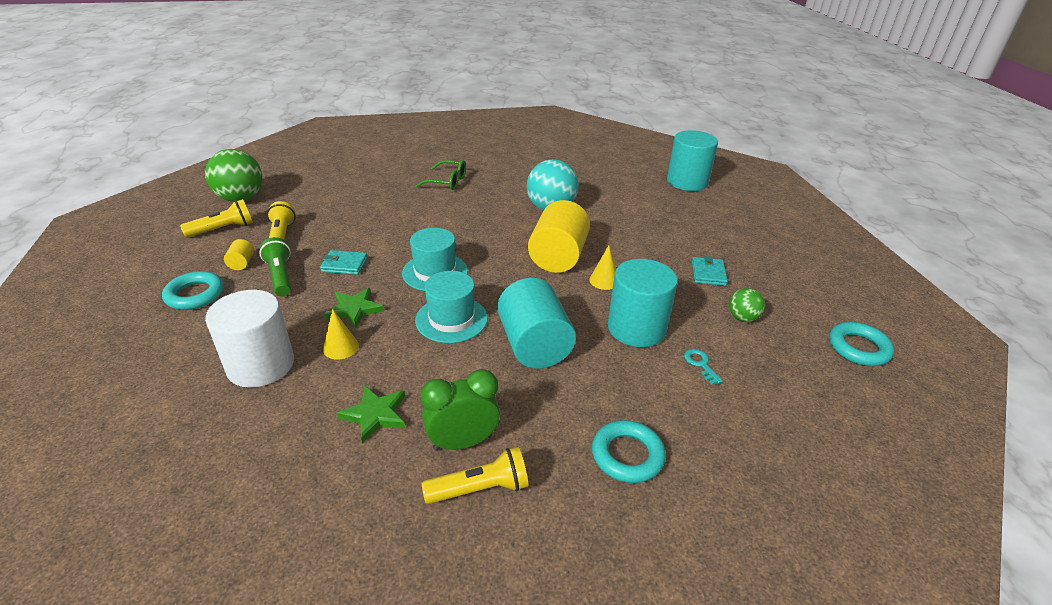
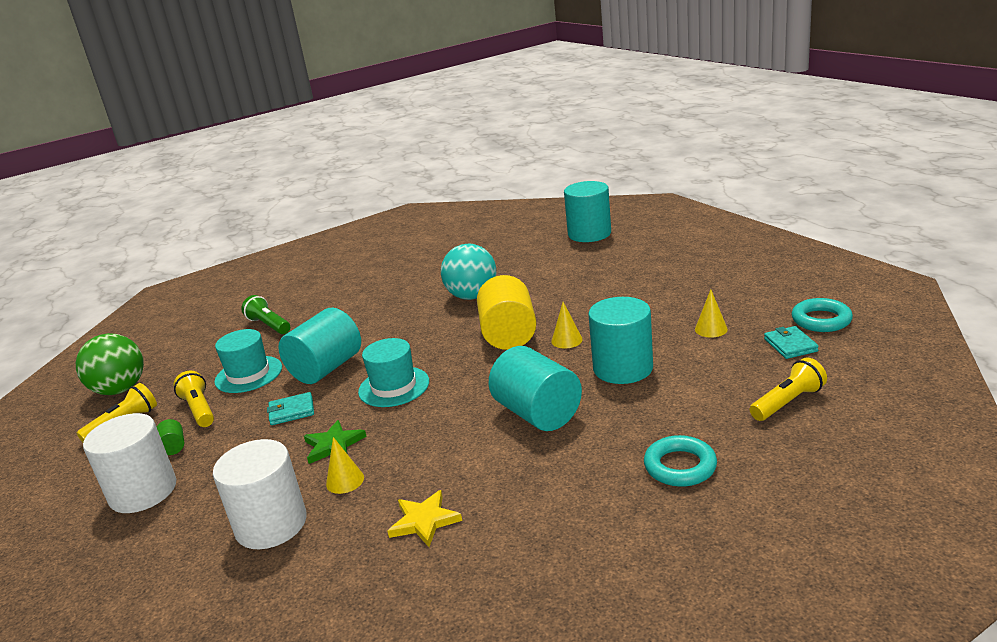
camera: 15 degrees left, 10 degrees down
turquoise ring [162,271,224,310] -> white cylinder [83,413,176,513]
yellow cylinder [224,239,254,270] -> green cylinder [157,419,184,455]
green flashlight [259,237,291,297] -> green flashlight moved to [241,295,290,334]
green star [337,385,405,443] -> yellow star [388,490,462,547]
green glasses [415,160,466,190] -> none
turquoise hat [415,271,488,343] -> turquoise hat moved to [214,329,282,393]
green clock [421,369,500,451] -> none
yellow flashlight [422,447,529,504] -> yellow flashlight moved to [750,357,827,421]
turquoise key [684,349,723,385] -> none
turquoise wallet [692,256,728,286] -> turquoise wallet moved to [764,326,819,359]
green ball [729,288,765,322] -> yellow cone [695,290,728,338]
none -> turquoise cylinder [278,308,361,384]

